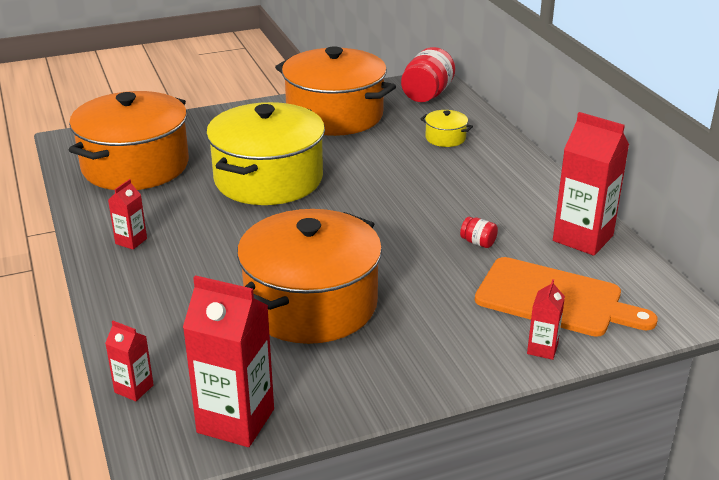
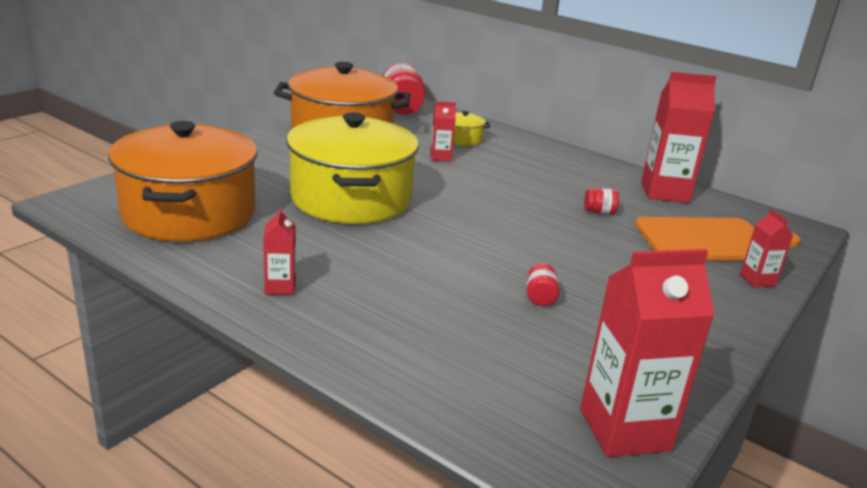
camera: 35 degrees left, 5 degrees down
red carton [105,321,154,401] -> red carton moved to [430,102,456,162]
orange pot [237,209,382,344] -> red jar [527,263,560,306]

